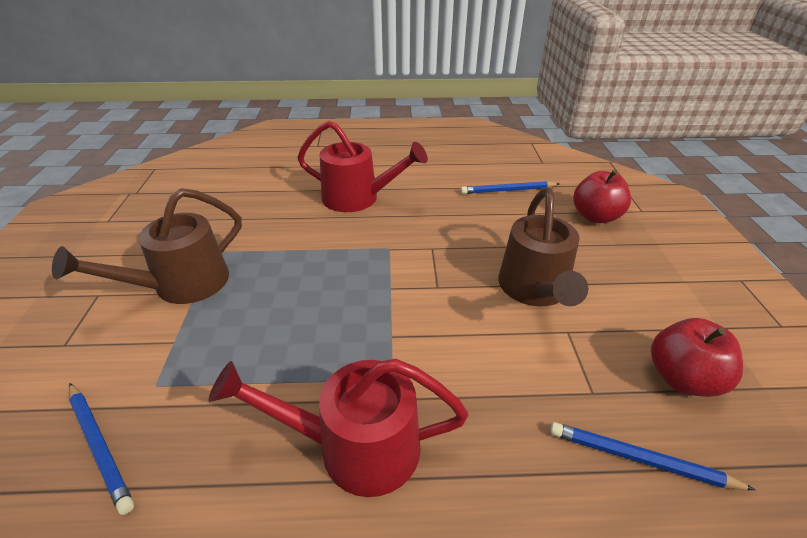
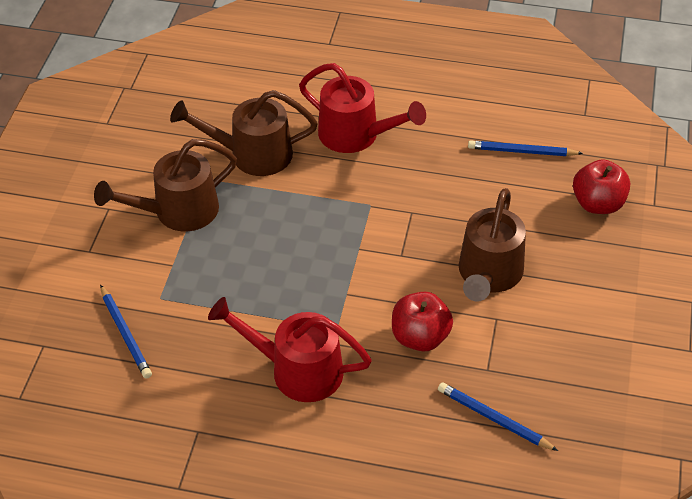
camera: 15 degrees right, 10 degrees up
red apple [651,318,743,397] -> red apple moved to [392,292,453,351]
none -> brown watering can [170,90,318,176]

